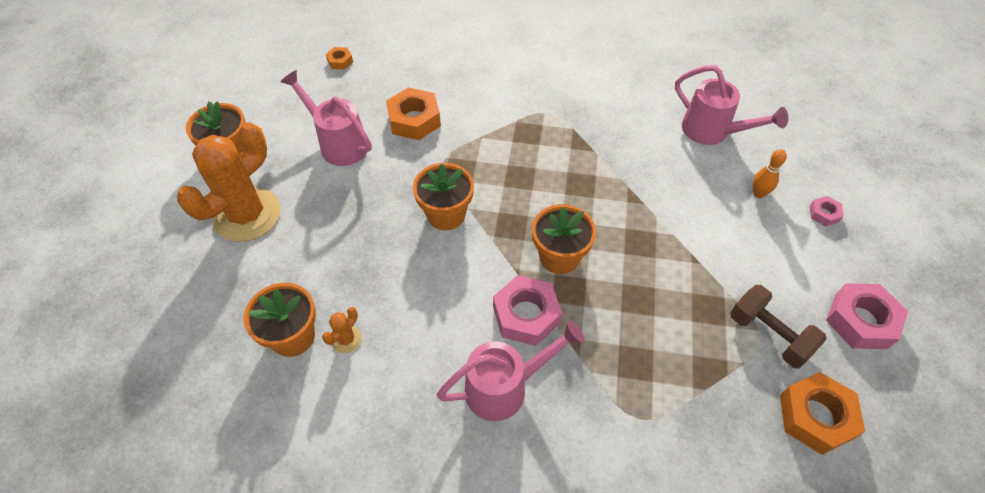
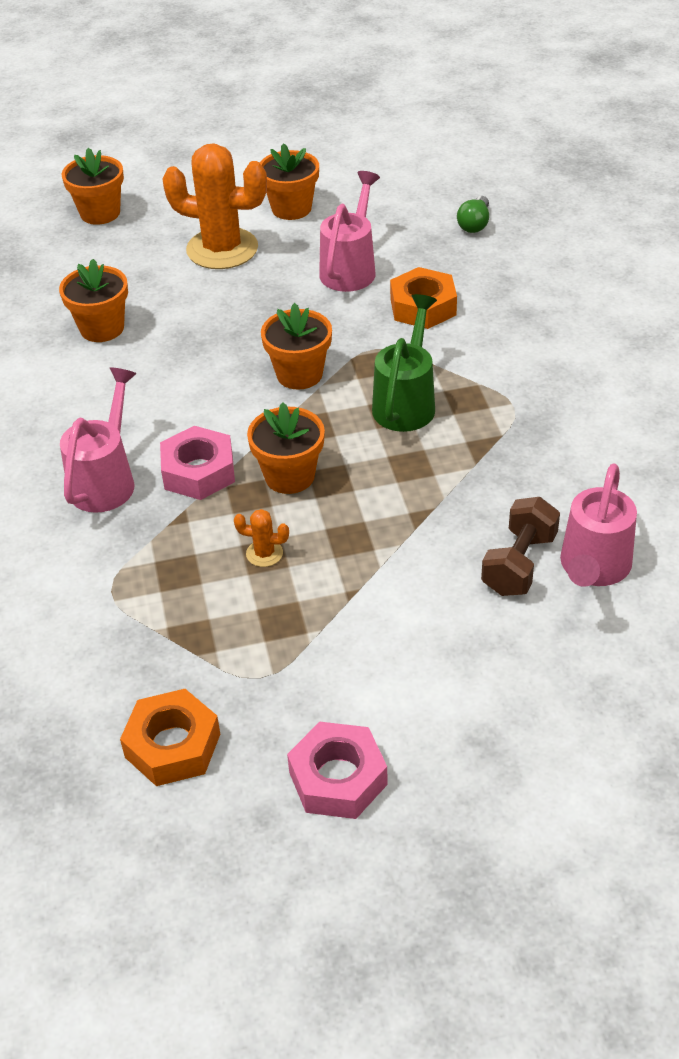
camera: 70 degrees right, 10 degrees down
orange cactus [322,307,362,353] -> orange cactus moved to [234,509,289,567]
orange nut [326,47,353,70] -> green light bulb [457,196,489,233]
pink watering can [437,320,585,421] -> pink watering can turned 120 degrees counterclockwise [60,368,137,513]
brown dumbbell [730,285,827,368] -> brown dumbbell moved to [481,497,560,596]
orange bowling pin [753,149,787,198] -> none
pink nut [810,196,844,227] -> none
none -> orange flower pot [62,148,124,225]
none -> green watering can [372,294,437,432]

